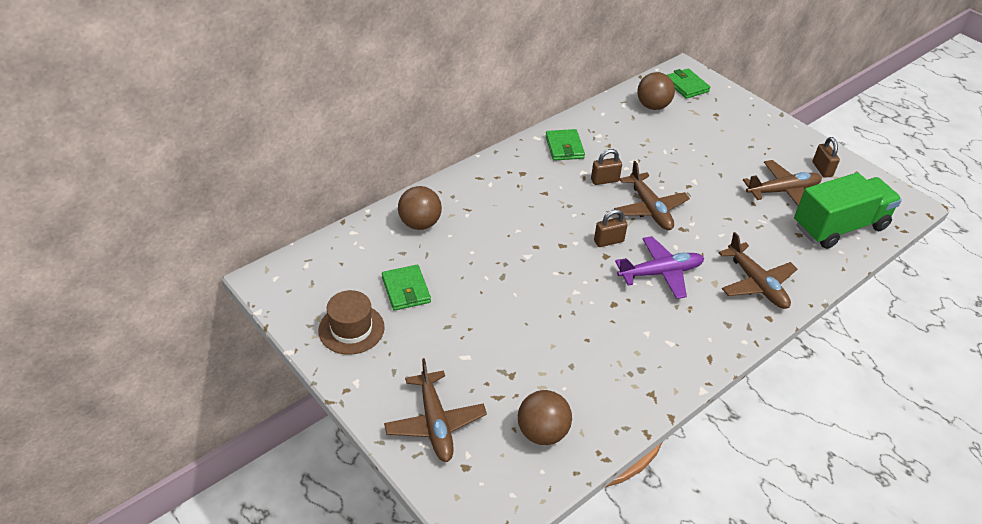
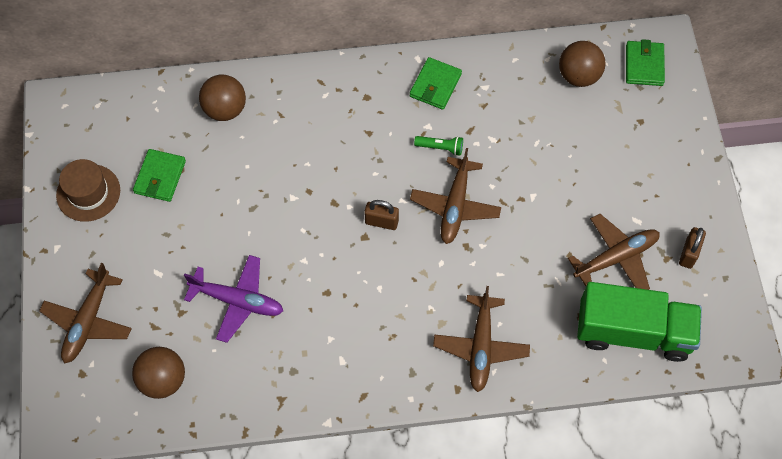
camera: 35 degrees right, 20 degrees up
brown padlock [591,149,622,185] -> green flashlight [414,136,463,156]
purple plane [615,236,704,299] -> purple plane moved to [184,255,283,343]
brown plane [743,160,822,206] -> brown plane turned 45 degrees counterclockwise [568,214,660,290]

